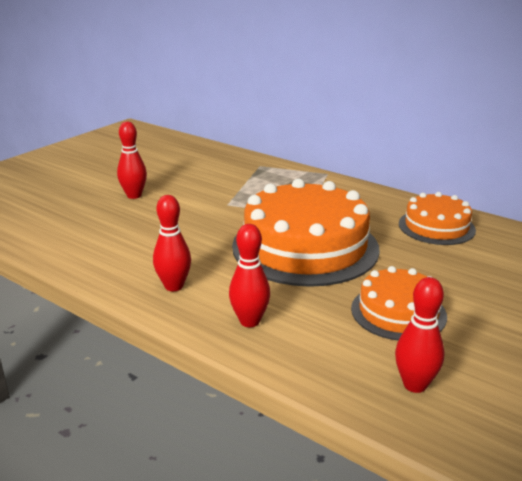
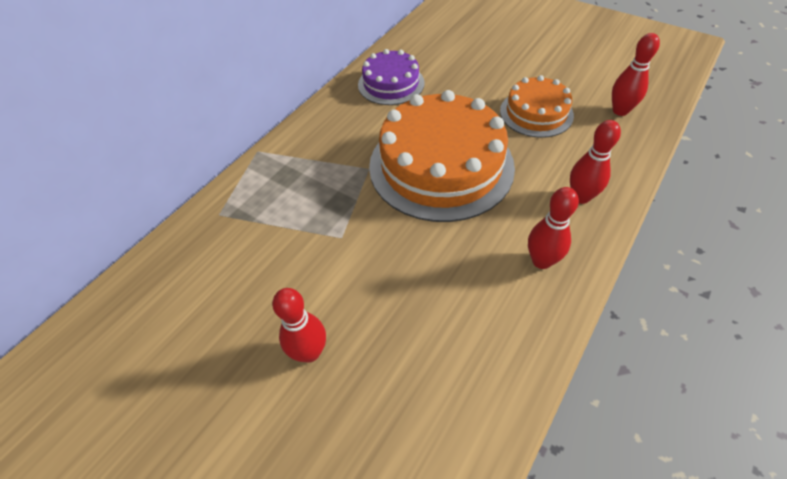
camera: 90 degrees left, 25 degrees up
orange cake [399,192,476,245] -> purple cake [358,49,425,105]

